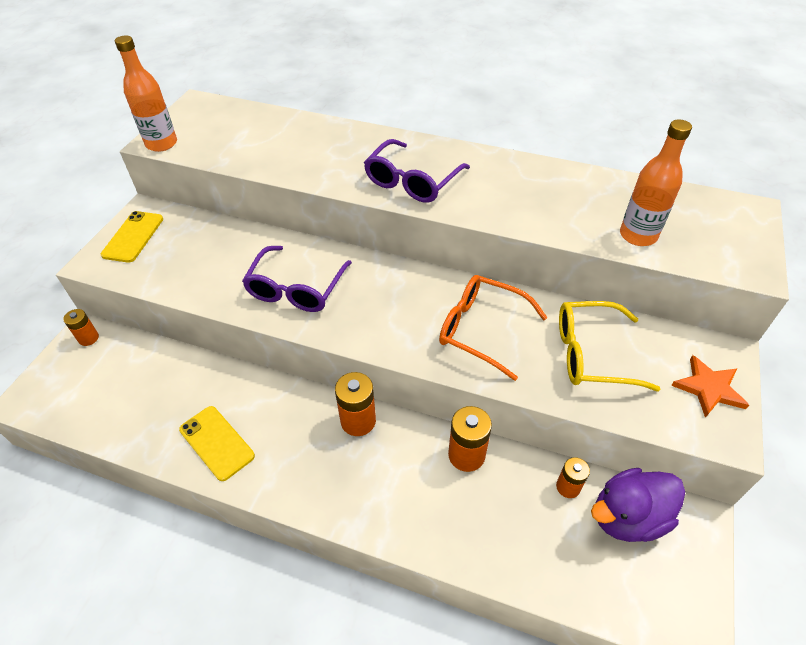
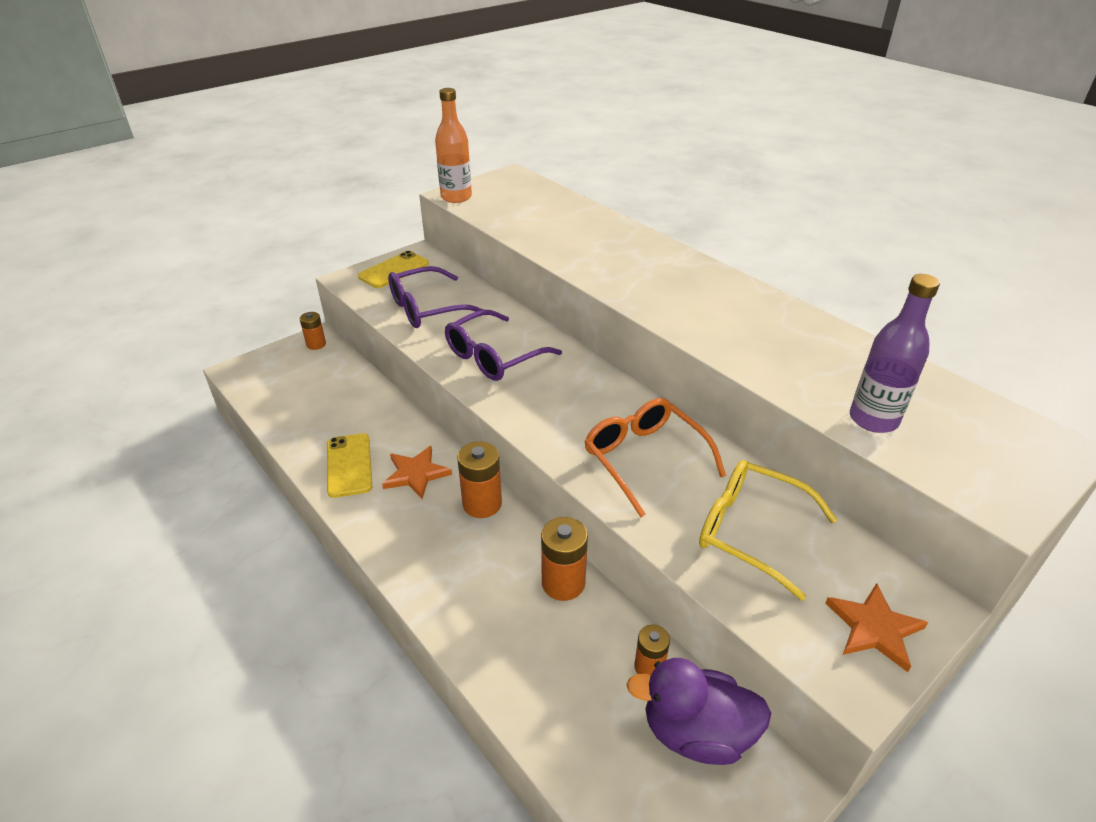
camera: 30 degrees right, 10 degrees down
purple glasses [364,139,470,203] -> purple glasses moved to [388,266,484,328]
orange bottle [620,119,692,246] -> purple bottle [850,274,940,433]
none -> orange star [382,446,452,499]

